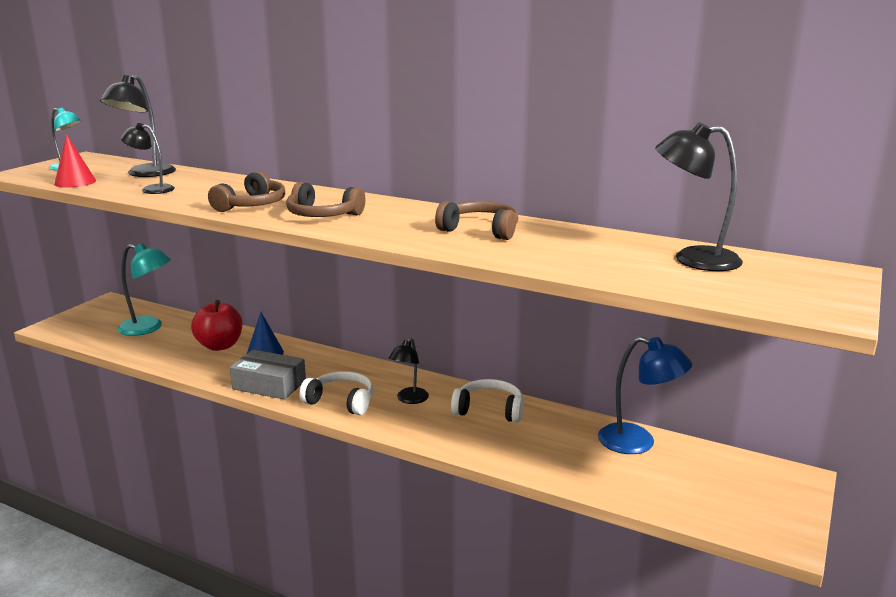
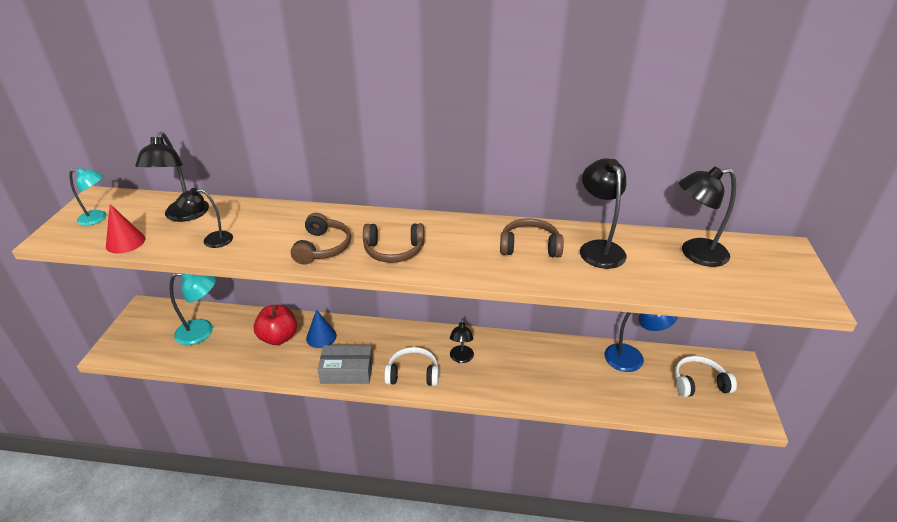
camera: 20 degrees left, 15 degrees up
white headphones [451,379,523,423] -> white headphones moved to [675,356,737,397]
none -> black lamp [580,158,627,269]

